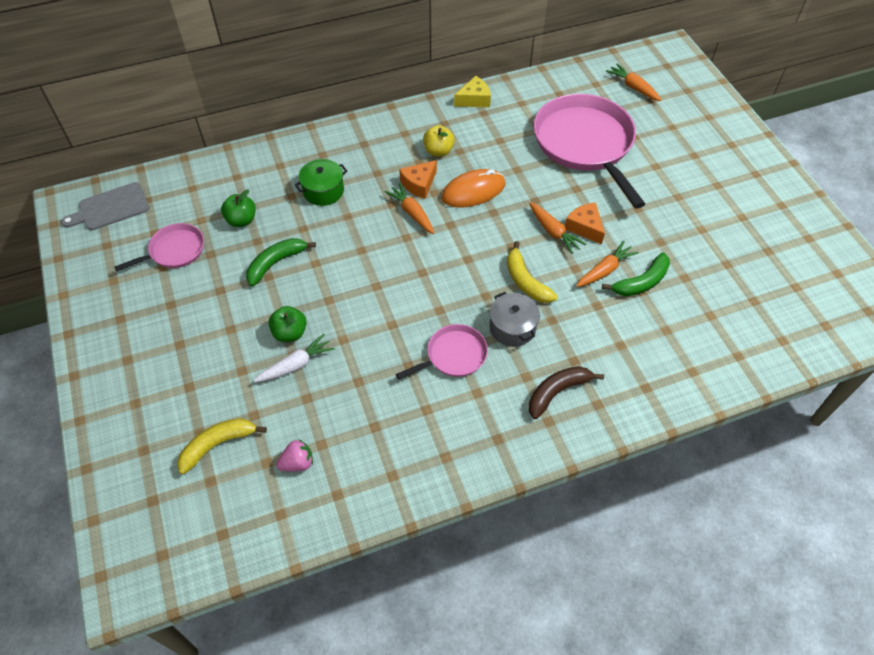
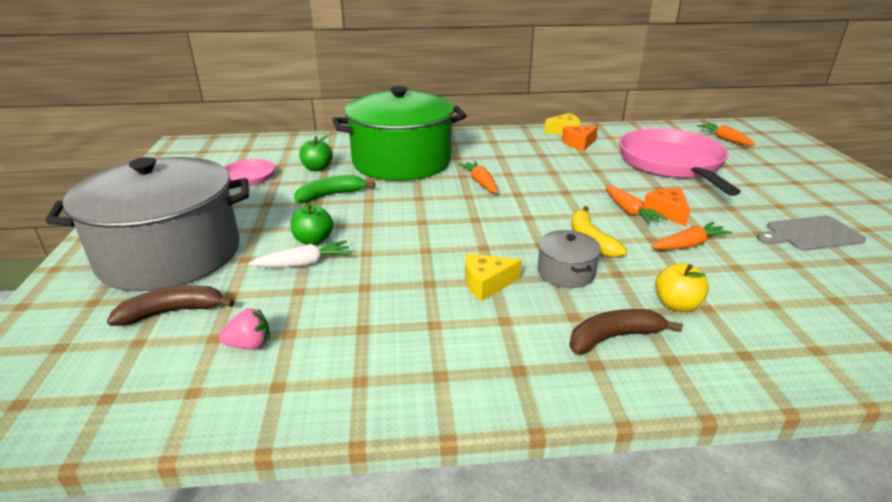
camera: 15 degrees right, 25 degrees down
grey cutting board [61,182,149,230] -> grey cutting board moved to [757,216,866,251]
yellow banana [177,418,267,475] -> brown banana [107,285,234,326]
green pot [295,159,347,206] -> green pot [332,86,467,181], size x2.48
pink pan [396,324,488,380] -> yellow cheese [465,253,522,301]
orange cheese [399,160,437,199] -> orange cheese moved to [562,126,598,151]
yellow apple [423,125,455,157] -> yellow apple moved to [655,263,709,312]
orange mouse [441,169,505,207] -> none
green banana [602,252,670,296] -> none
none -> grey pot [45,157,249,291]

